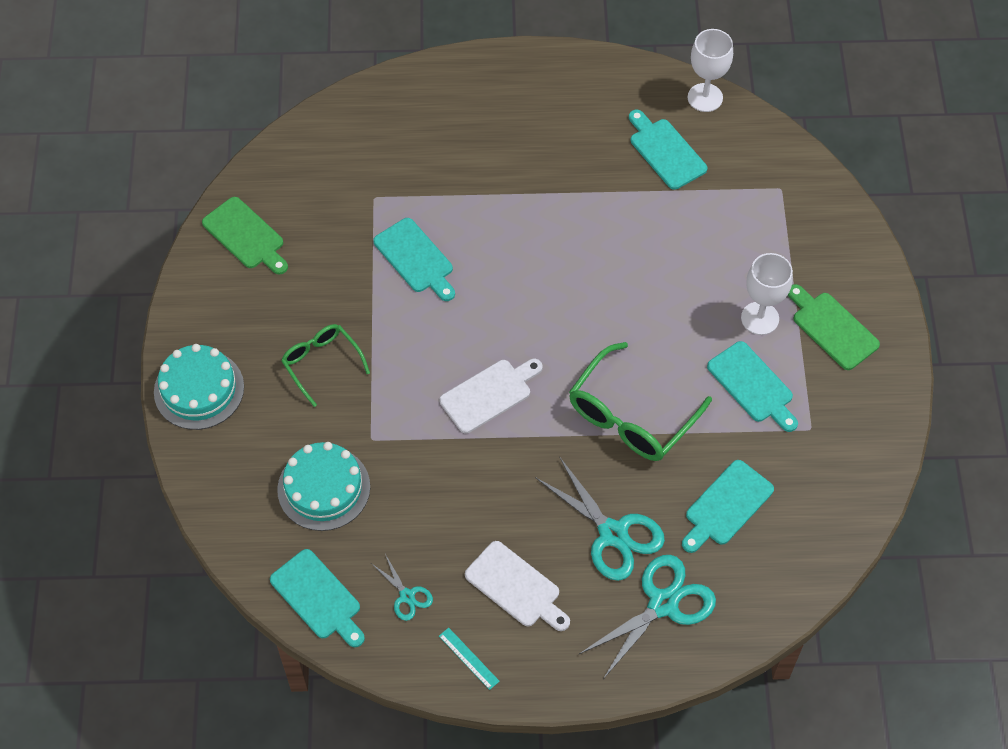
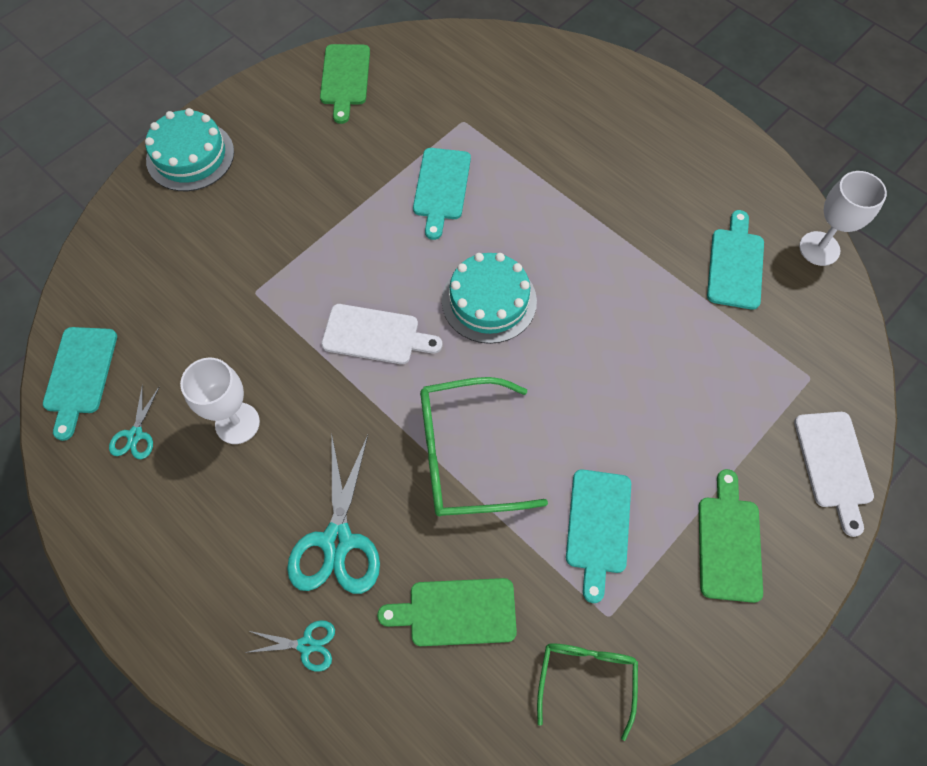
camera: 45 degrees right, 5 degrees up
turquoise cake [277,442,370,531] -> turquoise cake moved to [442,253,537,344]
green glasses [281,324,370,407] -> green glasses moved to [537,643,638,741]
turquoise ruler [439,628,500,690] -> none
white cutting board [465,541,570,631] -> white cutting board moved to [794,412,874,537]
turquoise scissors [579,555,716,679] -> turquoise scissors [245,620,335,672], size x0.51
turquoise cutting board [682,460,774,553] -> green cutting board [377,578,517,646]
white goblet [741,253,793,335] -> white goblet moved to [180,358,260,444]

